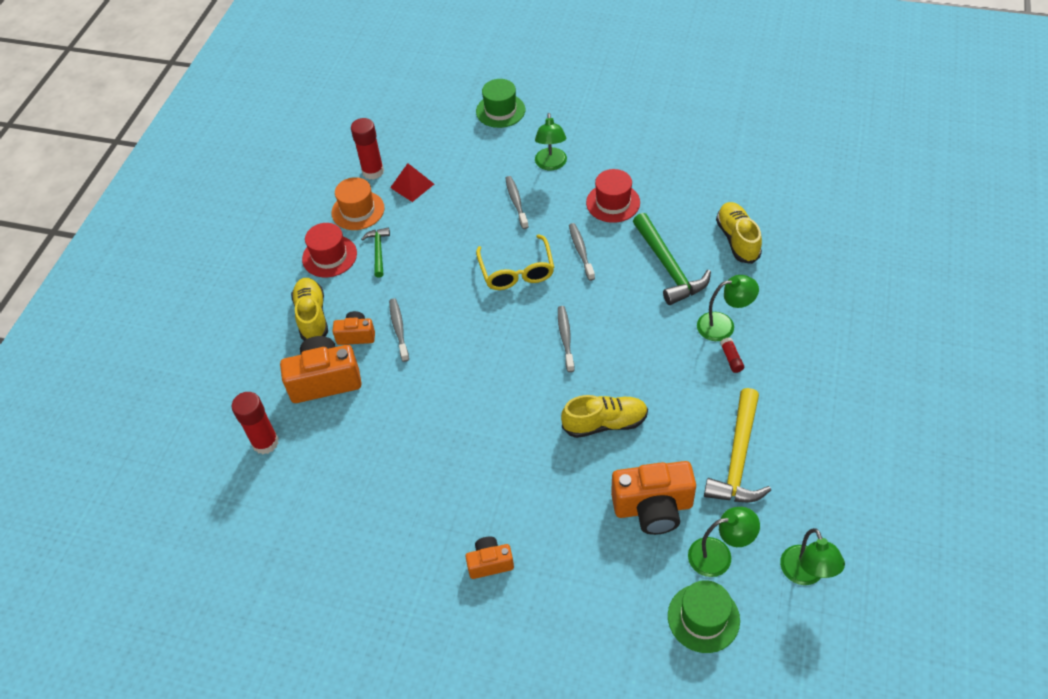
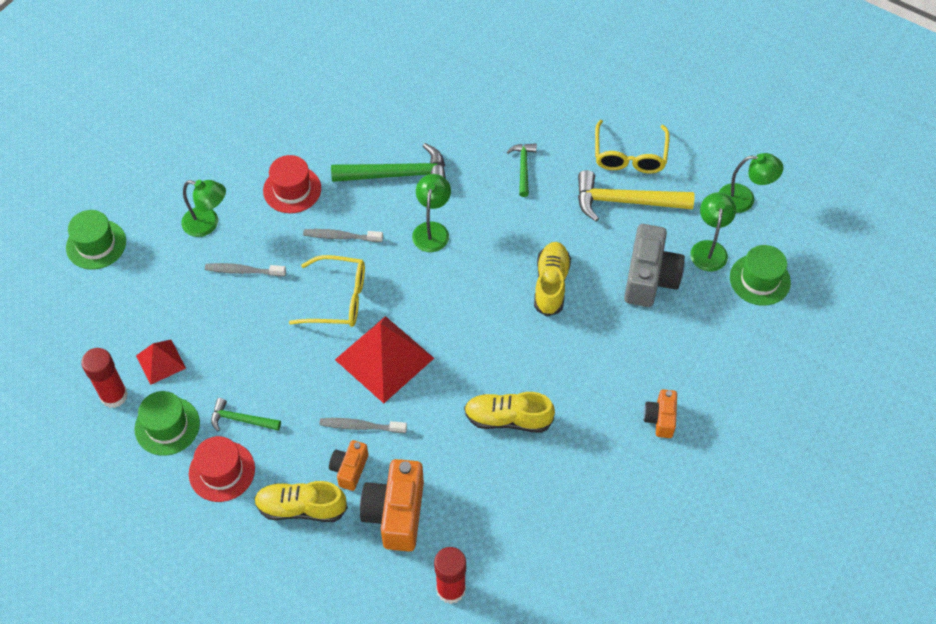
camera: 75 degrees left, 5 degrees up
orange hat [331,177,385,230] -> green hat [134,391,200,456]
grey toothbrush [558,306,575,372] -> none
orange camera [611,461,696,535] -> grey camera [624,224,685,307]
green lamp [697,275,759,341] -> green lamp moved to [412,174,451,252]
yellow hammer [704,388,771,502] -> yellow hammer turned 150 degrees clockwise [578,170,694,222]
yellow shoe [716,202,762,264] -> yellow shoe moved to [464,392,555,433]
red glue stick [720,337,744,373] -> green hammer [507,144,537,197]
none -> red pyramid [335,316,434,403]
none -> yellow glasses [595,120,669,173]

